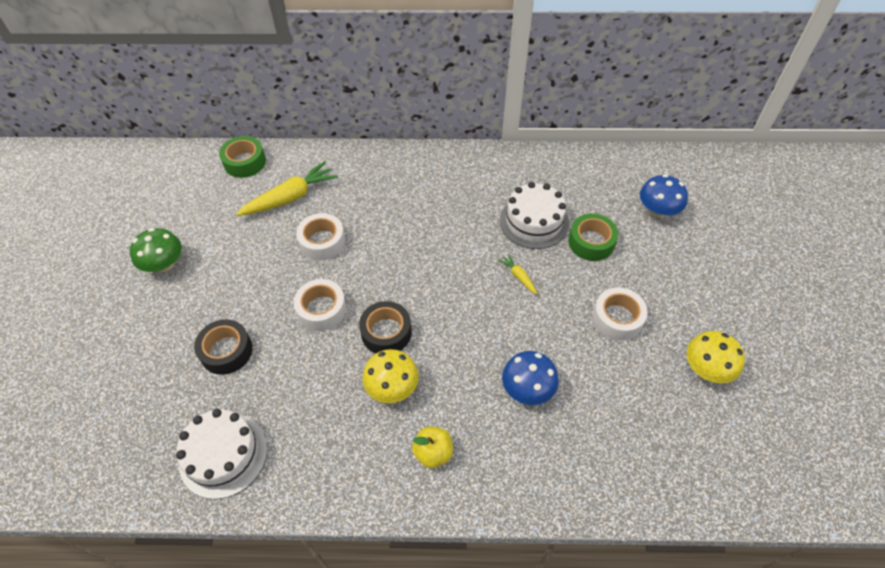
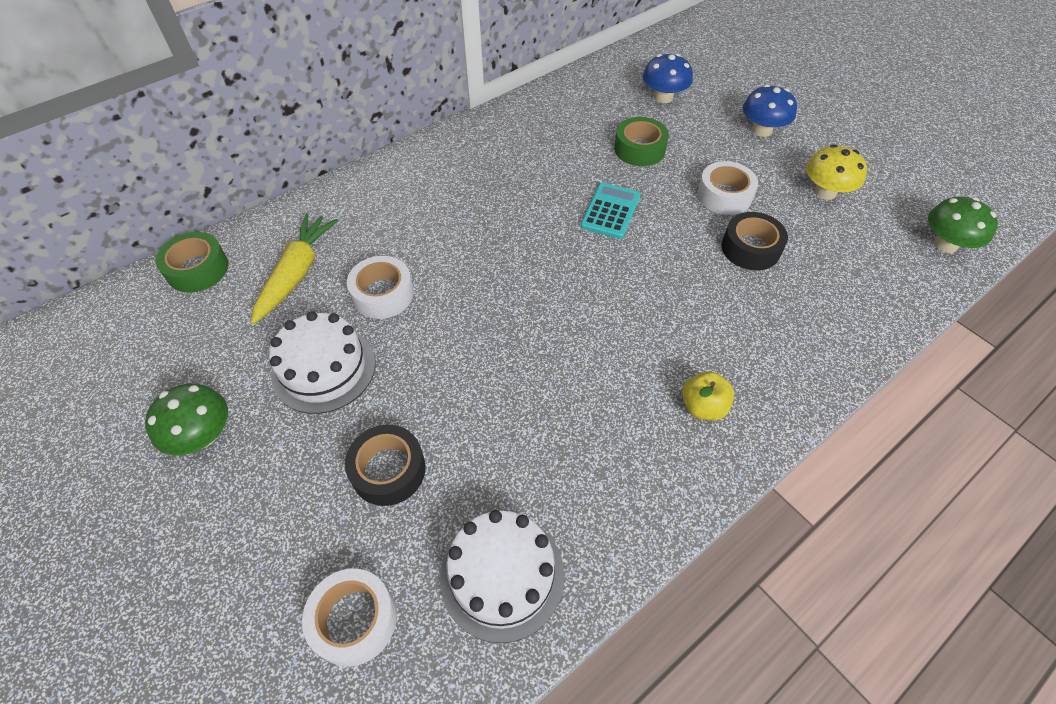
camera: 40 degrees left, 0 degrees up
white tape [294,279,347,331] -> white tape moved to [302,568,397,667]
black tape [359,301,412,354] -> black tape moved to [722,212,788,270]
yellow mushroom [362,349,419,403] -> none
yellow carrot [498,254,537,294] -> turquoise calculator [580,182,641,239]
white cake [500,182,569,249] -> white cake moved to [269,311,376,414]
blue mushroom [502,351,559,405] -> blue mushroom moved to [743,84,797,137]
none -> green mushroom [928,196,998,253]

